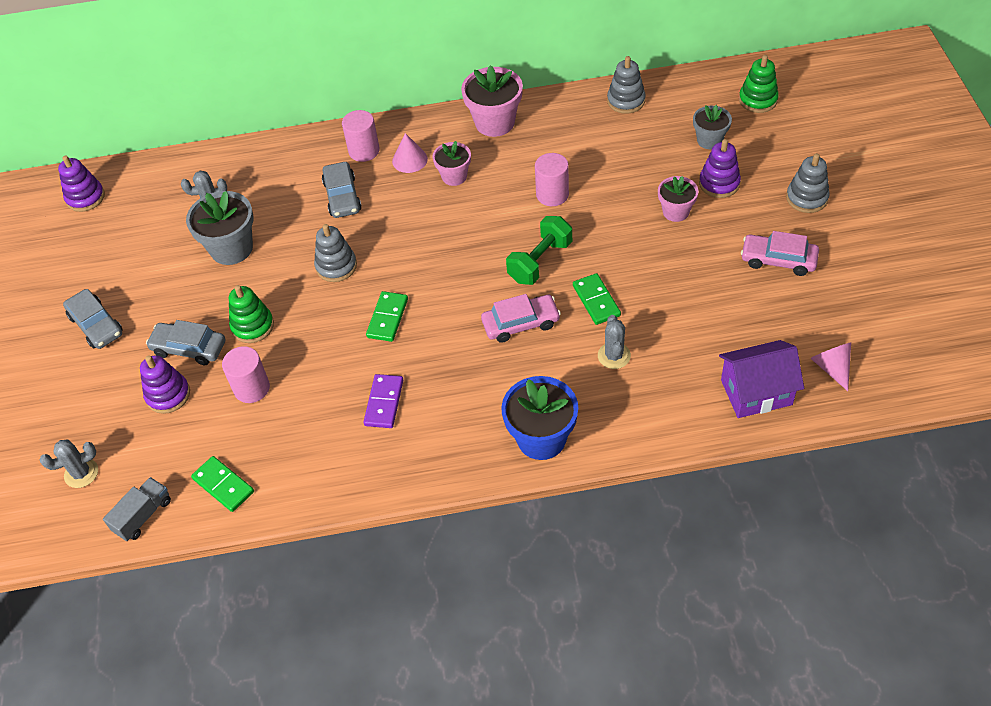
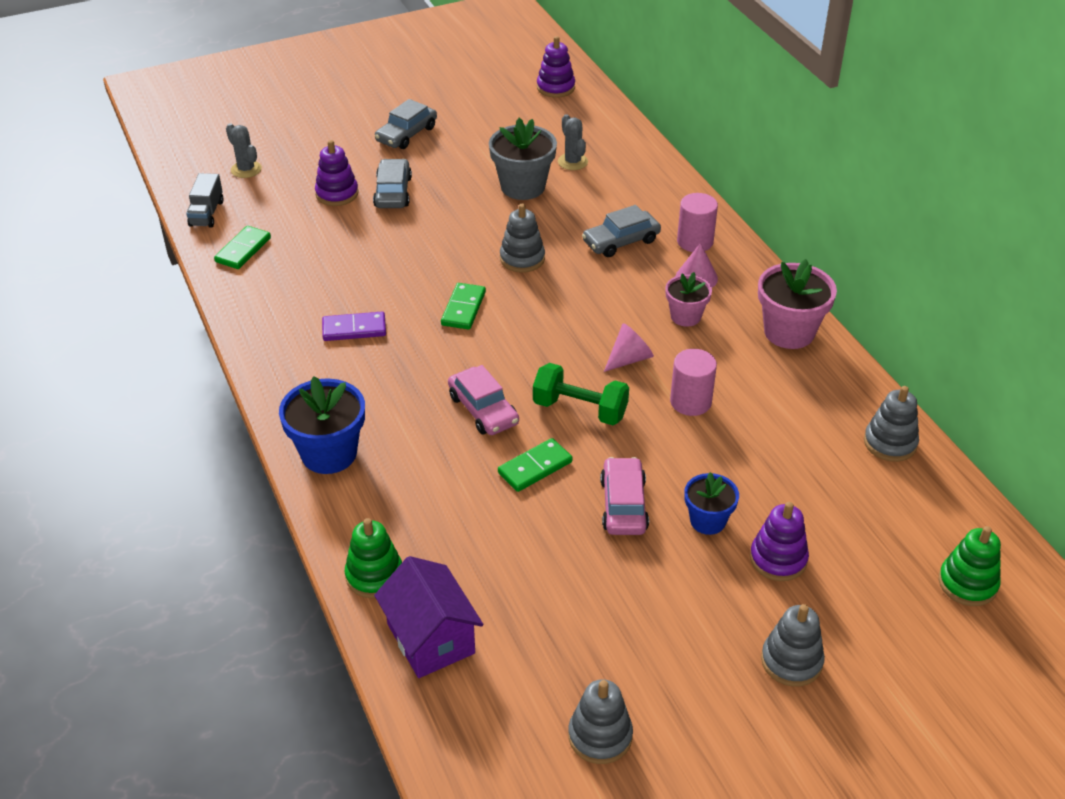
camera: 70 degrees right, 10 degrees down
grey truck [103,477,171,541] -> grey truck turned 75 degrees clockwise [186,173,224,227]
pink cylinder [222,346,270,403] -> none
green stacking toy [229,285,274,343] -> green stacking toy moved to [345,518,402,598]
green domino [366,291,408,342] -> green domino turned 75 degrees counterclockwise [441,283,486,330]
grey cactus [598,315,631,369] -> none
pink flower pot [658,176,698,222] -> blue flower pot [685,472,739,535]
grey flower pot [693,105,732,149] -> none
pink car [741,231,819,276] -> pink car moved to [600,457,649,535]
pink cone [810,342,851,391] -> pink cone moved to [604,323,654,372]
none -> grey stacking toy [568,679,633,764]

